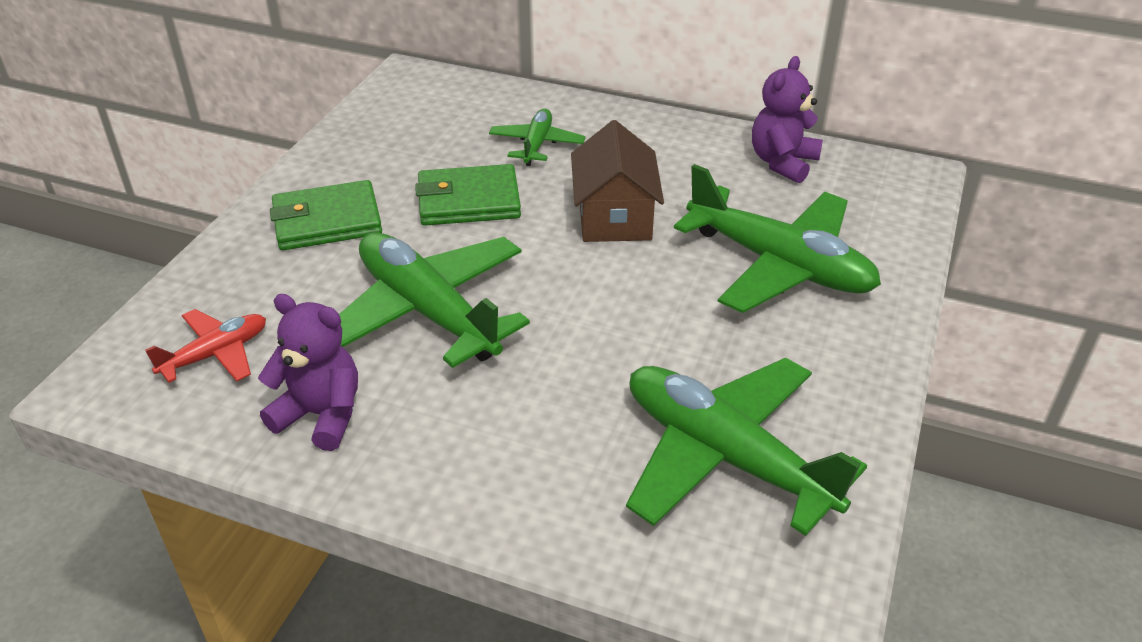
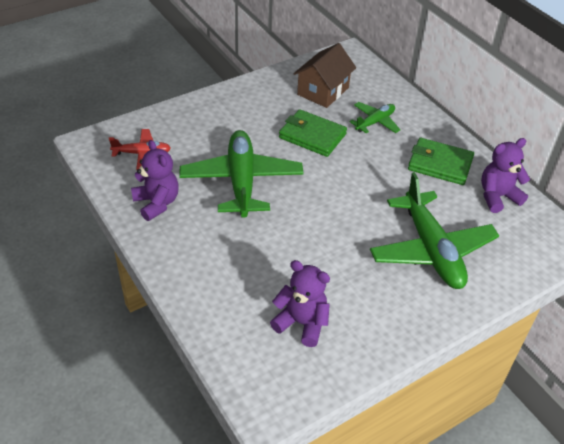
camera: 35 degrees right, 5 degrees up
green wallet [270,180,382,251] -> green wallet moved to [408,138,474,185]
brown house [571,120,664,242] -> brown house moved to [293,43,356,108]
green plane [626,358,867,536] -> purple teddy bear [270,260,330,347]

